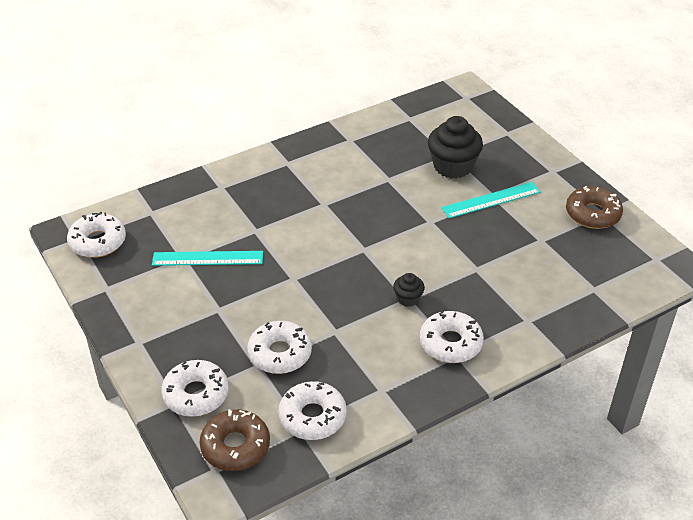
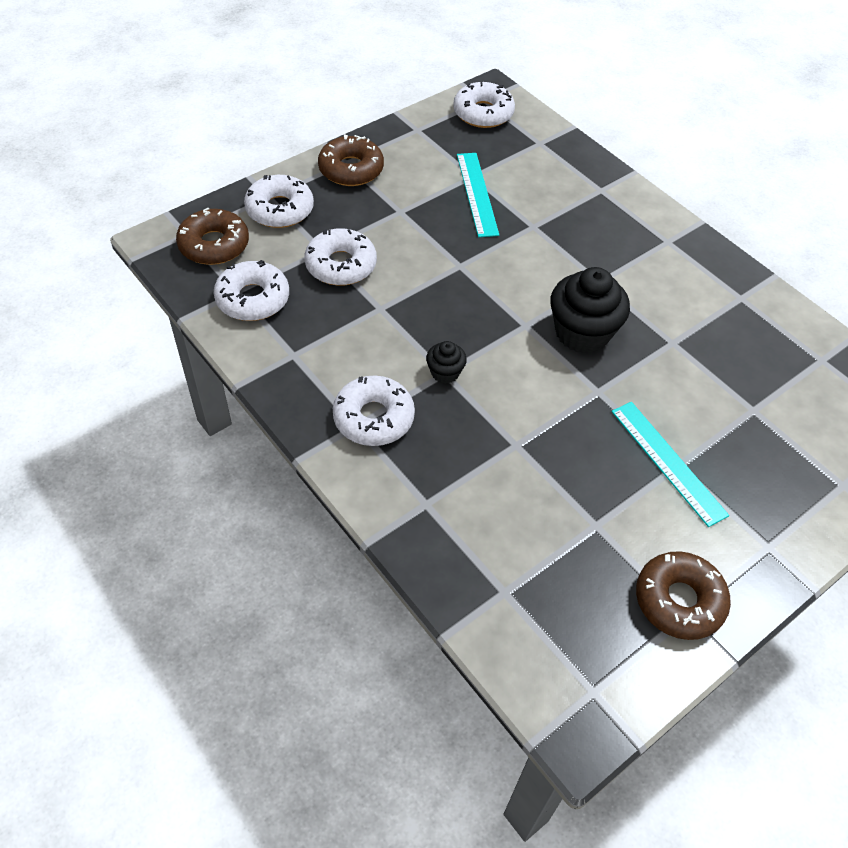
camera: 80 degrees right, 10 degrees up
black cupcake [428,116,483,179] -> black cupcake moved to [550,267,630,353]
none -> brown donut [318,134,384,186]

